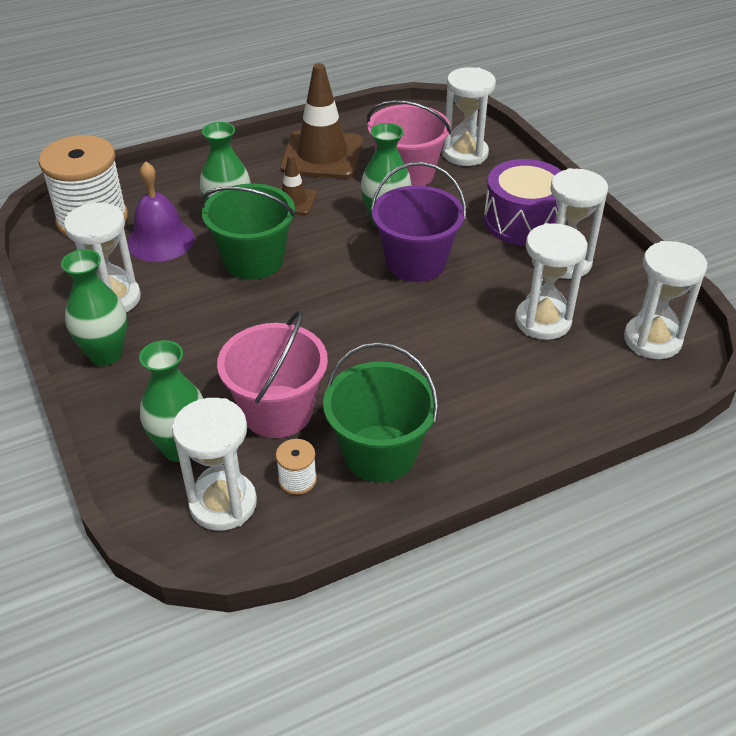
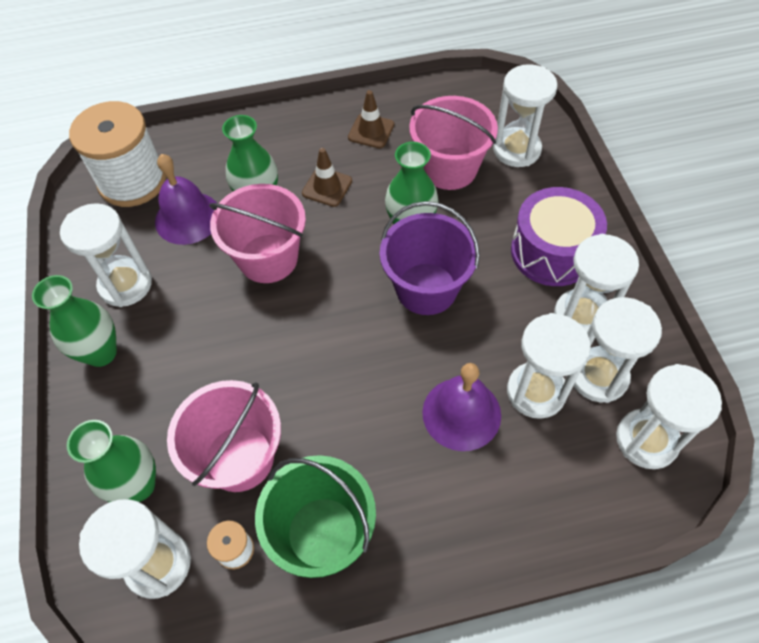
camera: 15 degrees right, 15 degrees up
green bucket [201,183,296,280] -> pink bucket [209,184,306,283]
brown traffic cone [280,63,363,179] -> brown traffic cone [348,90,394,148], size x0.51
none -> purple bell [422,363,501,451]
none -> white hourglass [574,297,662,403]

